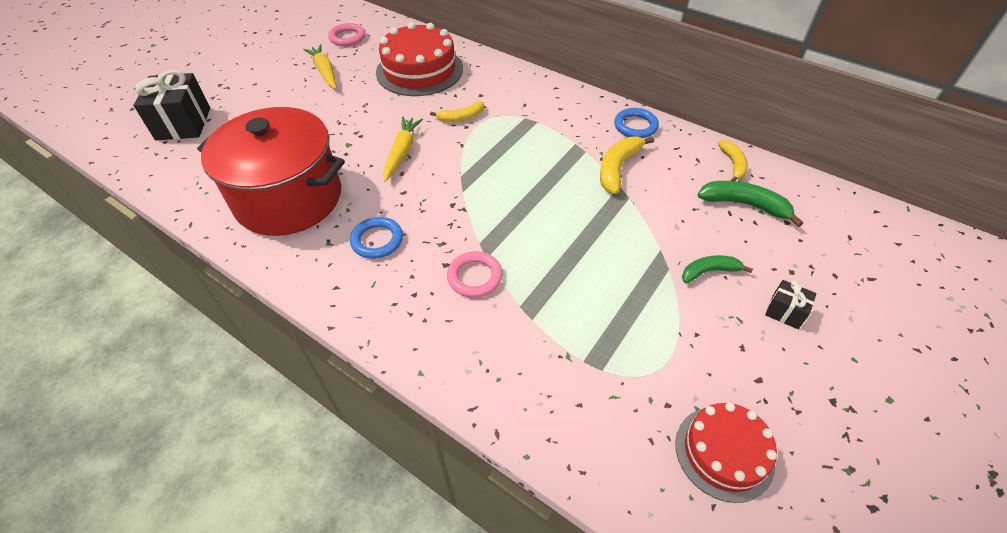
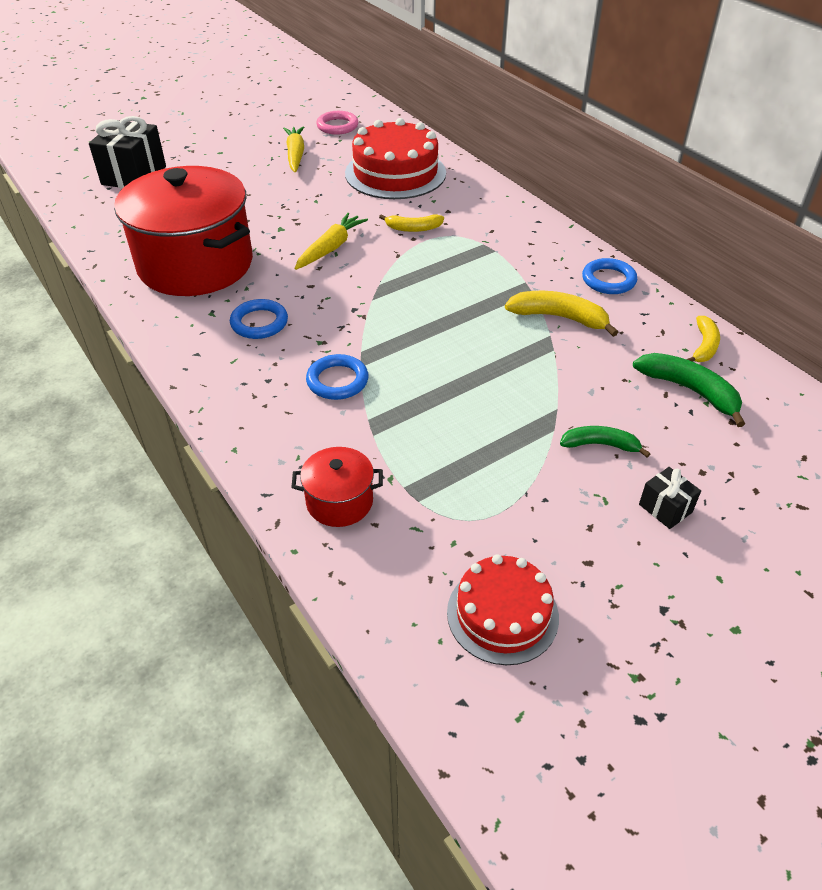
camera: 20 degrees right, 5 degrees down
pink ring [447,251,503,298] -> blue ring [306,354,369,400]
yellow banana [600,136,654,194] -> yellow banana turned 60 degrees clockwise [505,291,618,337]
none -> red pot [291,447,383,527]

